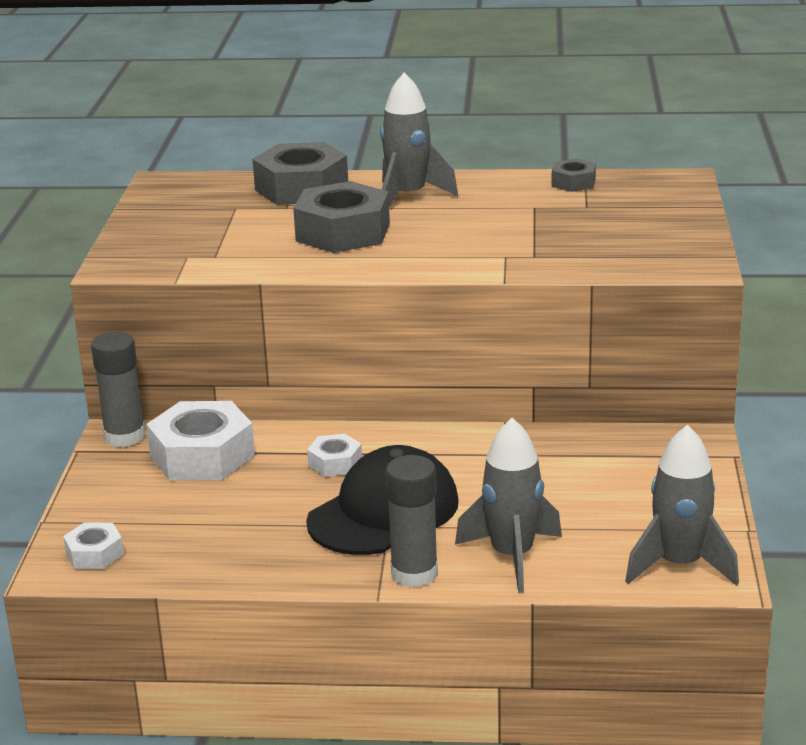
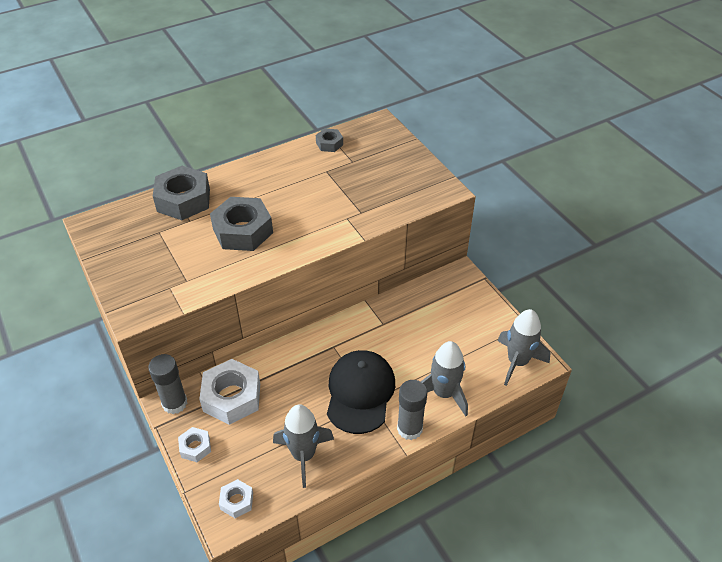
camera: 35 degrees left, 20 degrees up
white nut [307,434,362,477] -> white nut moved to [178,427,211,462]
grey rocket [380,72,458,207] -> grey rocket moved to [273,404,334,488]

